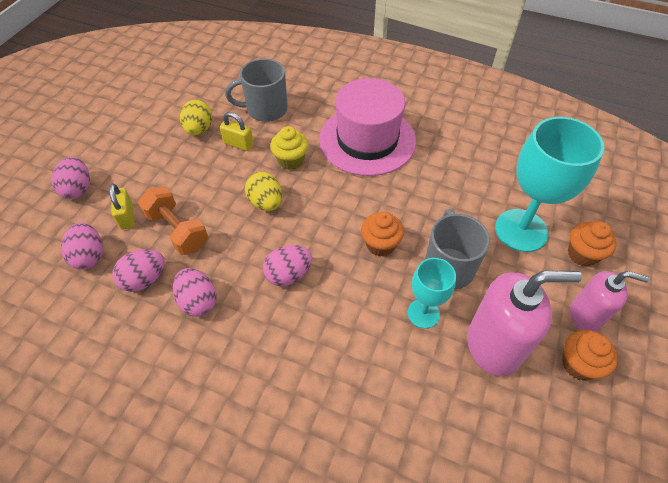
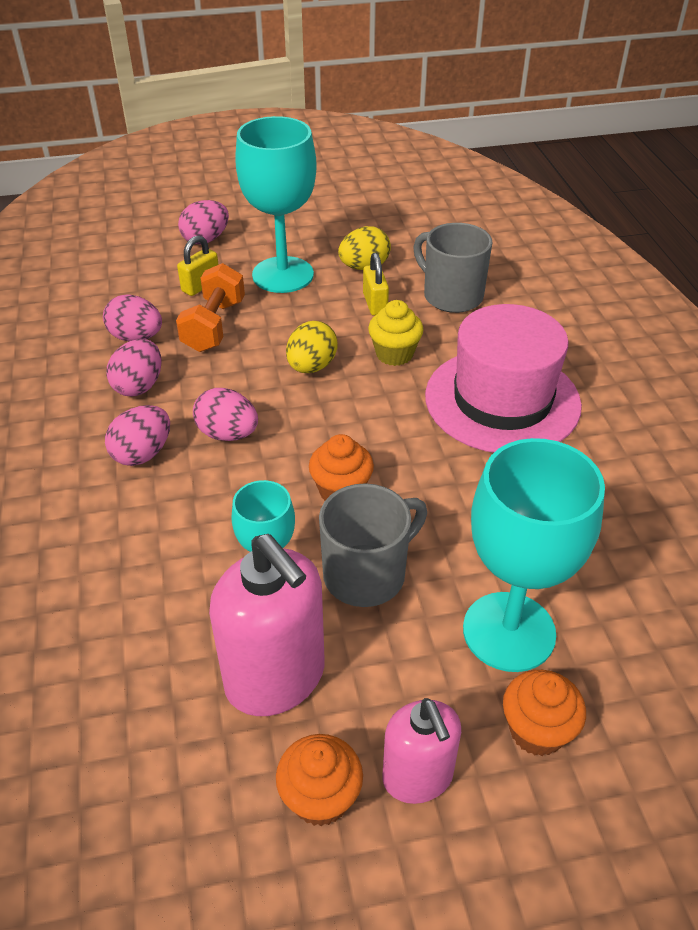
camera: 55 degrees right, 10 degrees down
pink egg [61,223,103,270] -> pink egg moved to [105,405,170,466]
none -> turquoise goblet [235,116,317,293]

